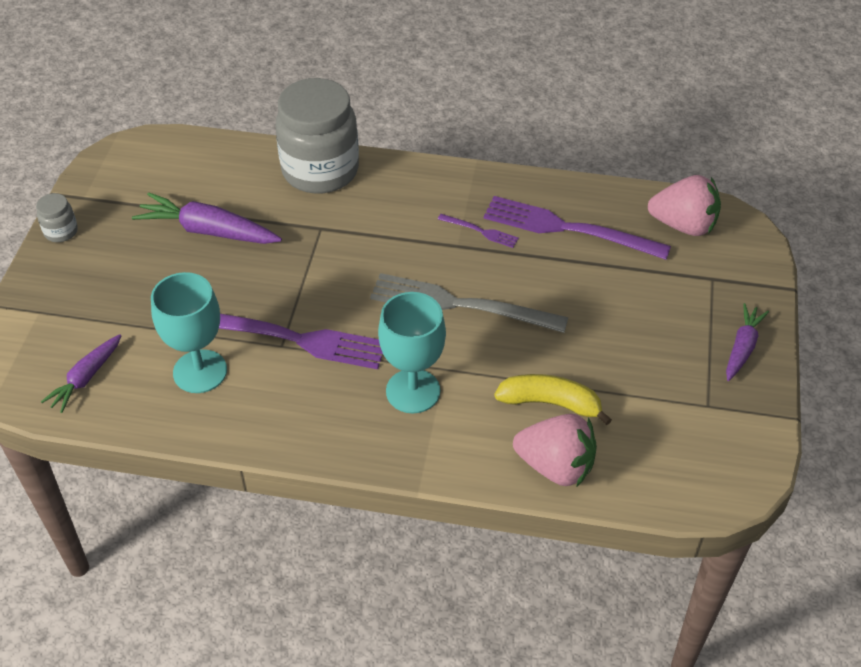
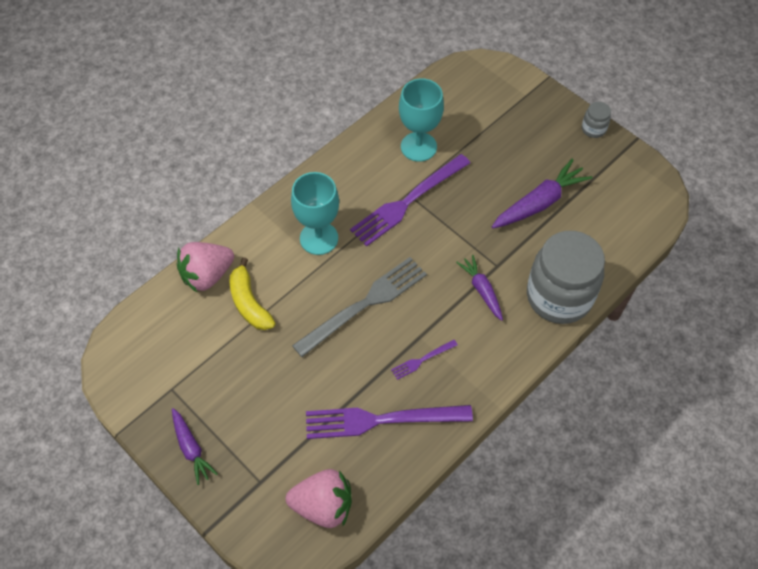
camera: 125 degrees right, 10 degrees up
purple carrot [41,334,122,413] -> purple carrot moved to [456,255,503,321]
purple fork [484,196,671,260] -> purple fork turned 150 degrees counterclockwise [306,405,473,439]
yellow banana [494,374,612,426] -> yellow banana turned 105 degrees clockwise [230,257,275,330]
pink strawberry [648,175,721,236] -> pink strawberry turned 135 degrees counterclockwise [286,469,352,528]

